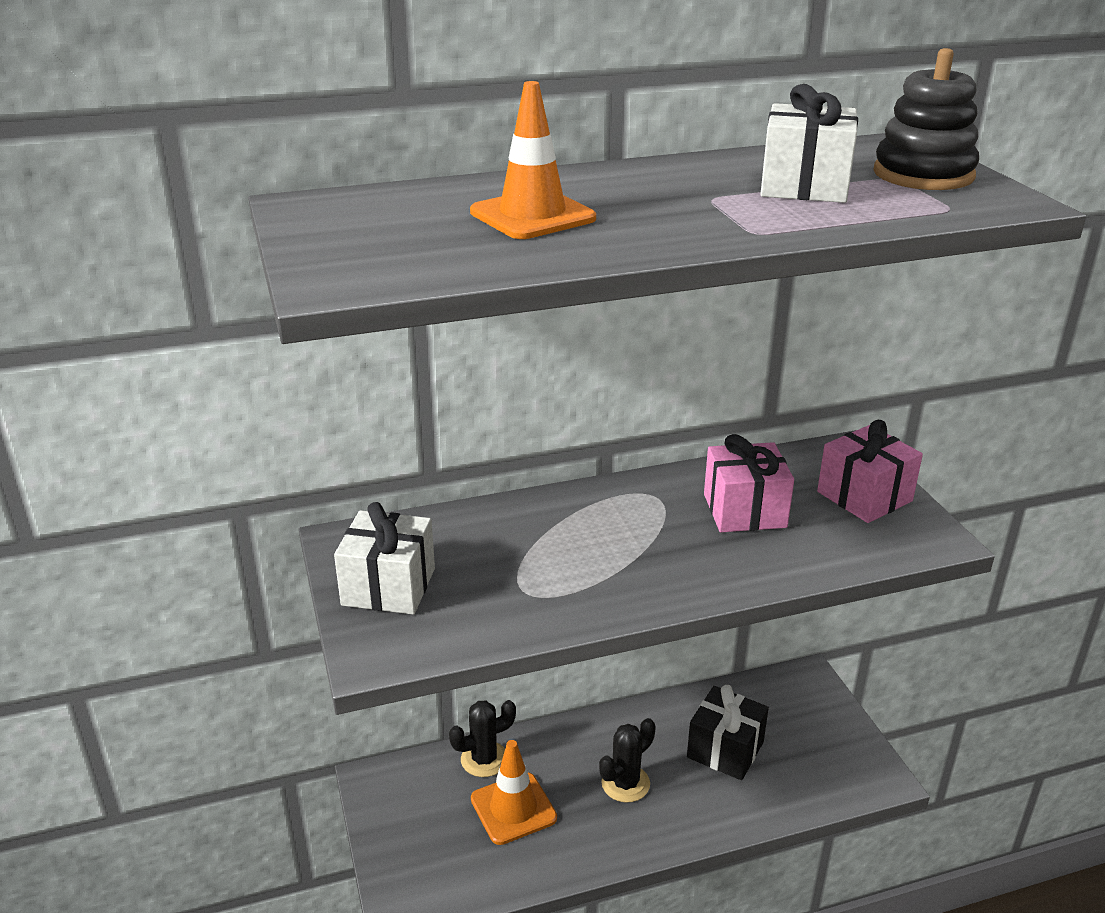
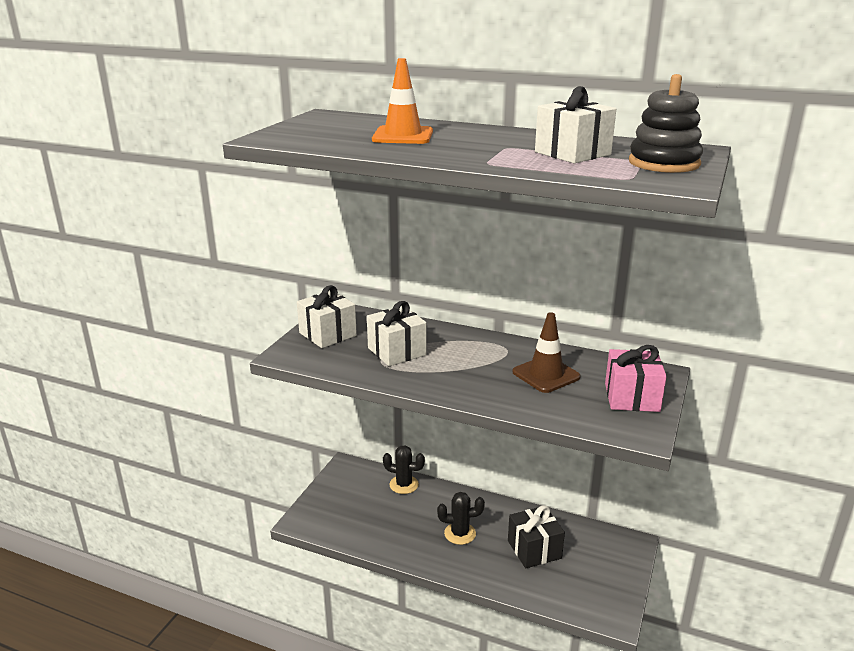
camera: 40 degrees right, 5 degrees down
orange traffic cone [471,740,557,845] -> none
pink gift [704,434,794,532] -> brown traffic cone [512,312,581,393]
none -> white gift [367,301,427,366]

